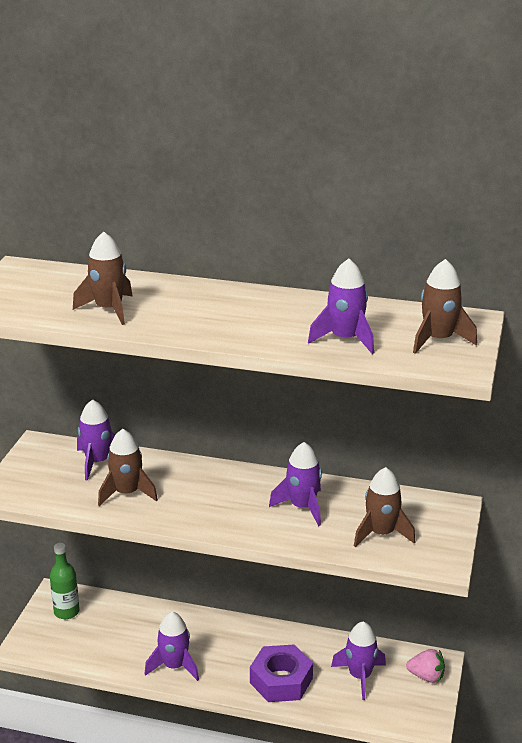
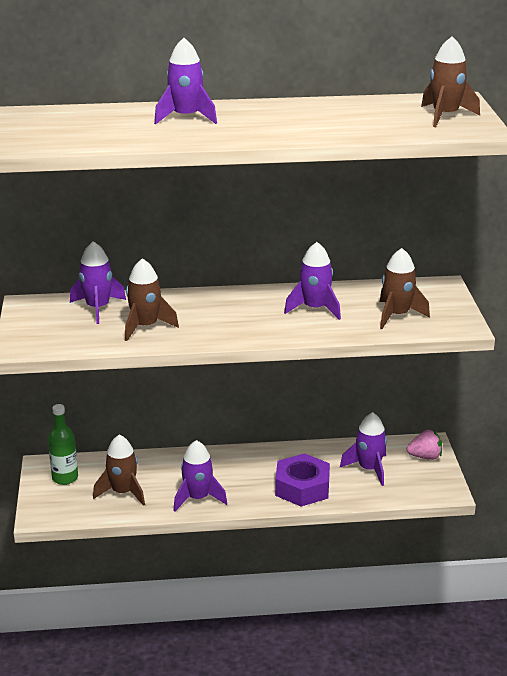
camera: 20 degrees left, 0 degrees up
brown rocket [73,231,132,325] -> brown rocket moved to [93,435,145,506]
purple rocket [308,259,374,354] -> purple rocket moved to [154,38,217,124]

